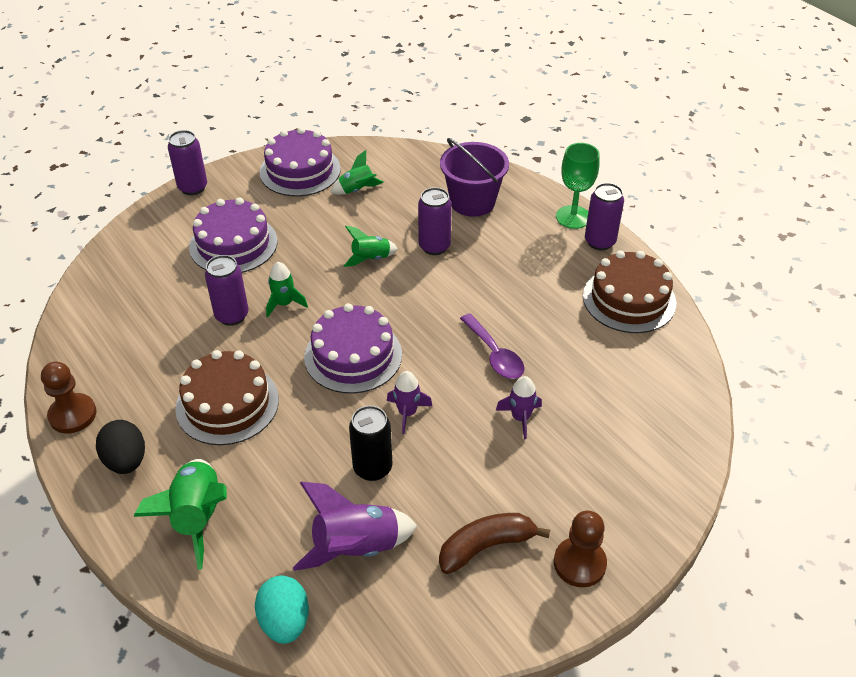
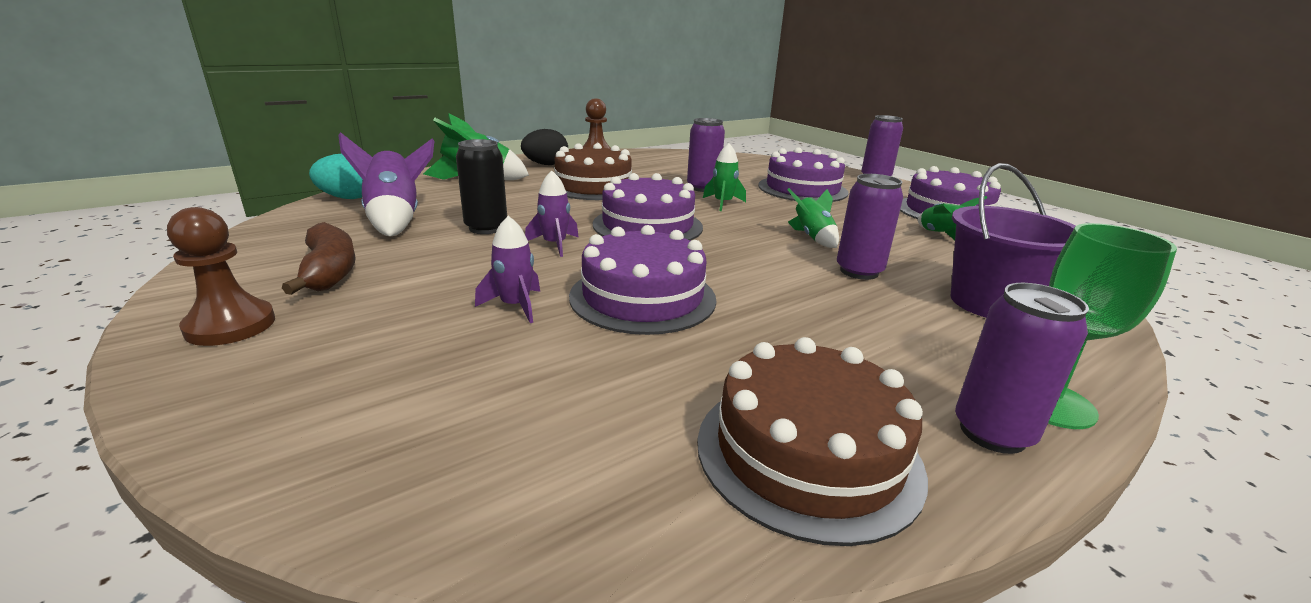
camera: 90 degrees right, 20 degrees down
purple spoon [460,314,525,379] -> purple cake [569,225,716,335]

